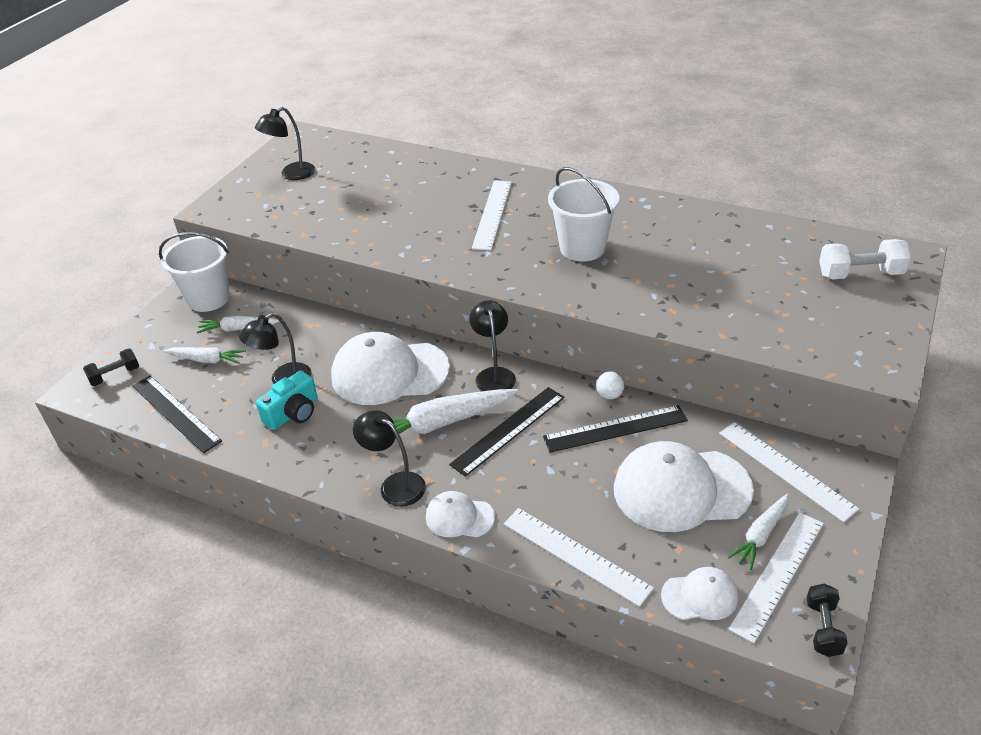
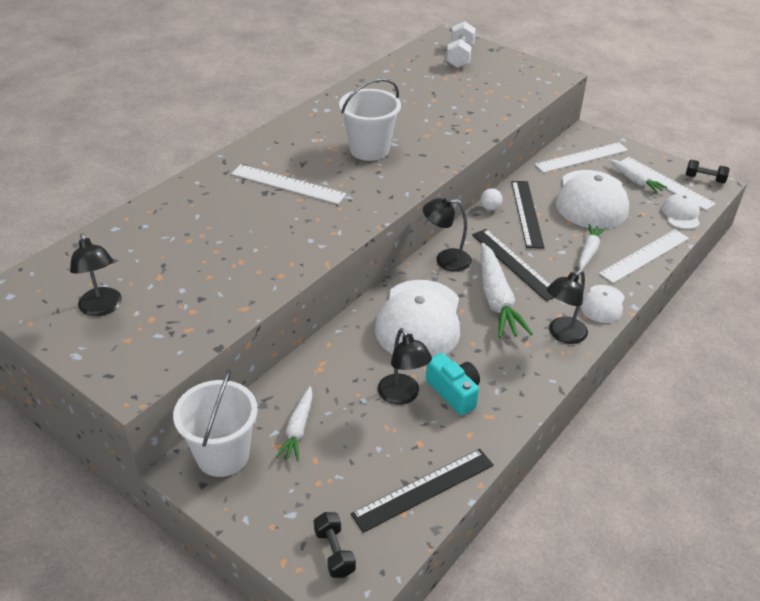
camera: 80 degrees left, 0 degrees up
white carrot [163,347,246,364] -> white carrot moved to [579,224,606,270]

